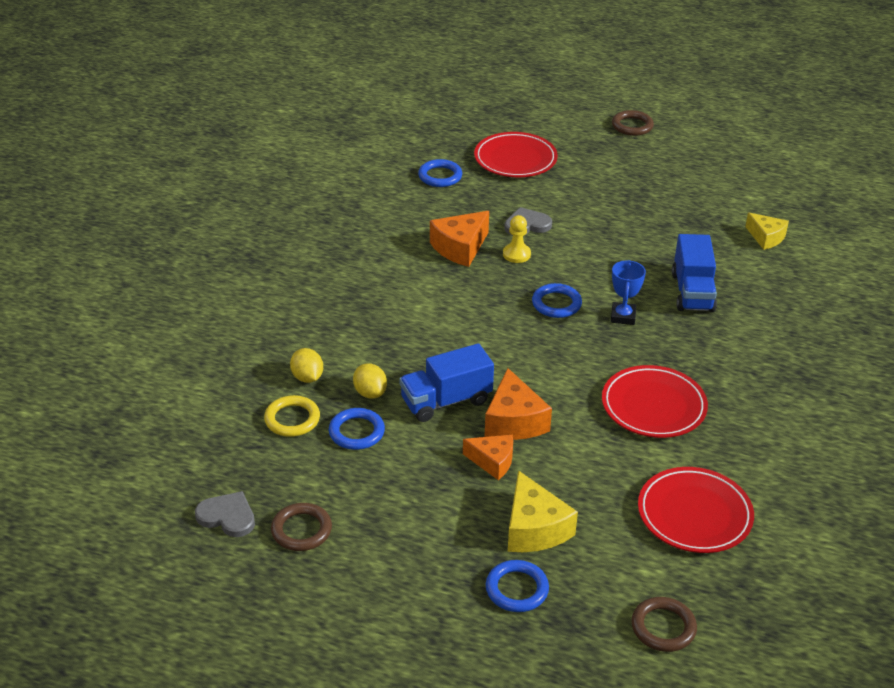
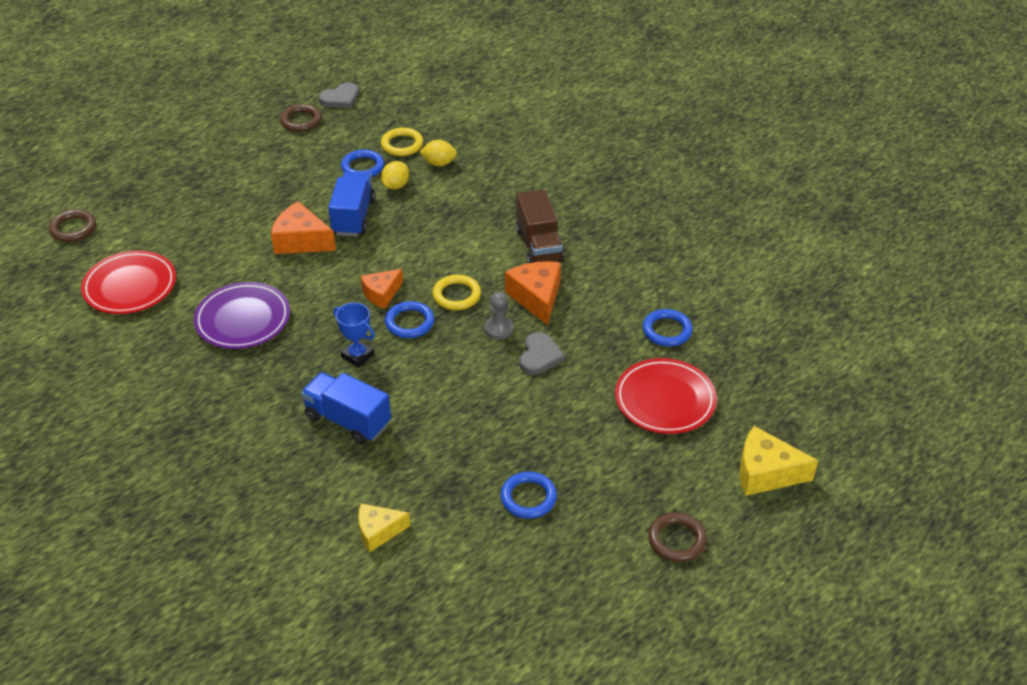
camera: 120 degrees right, 5 degrees up
yellow lemon [353,363,387,398] -> yellow lemon turned 60 degrees counterclockwise [381,161,409,189]
orange cheese [463,435,513,480] -> orange cheese moved to [360,269,403,309]
blue ring [486,560,549,612] -> blue ring moved to [500,472,557,519]
yellow pawn [503,215,531,263] -> grey pawn [485,292,514,339]
yellow cheese [508,470,578,552] -> yellow cheese moved to [740,426,819,496]
red plate [602,365,708,438] -> purple plate [194,282,290,349]
none -> yellow ring [432,275,481,310]
none -> brown truck [516,190,564,263]

